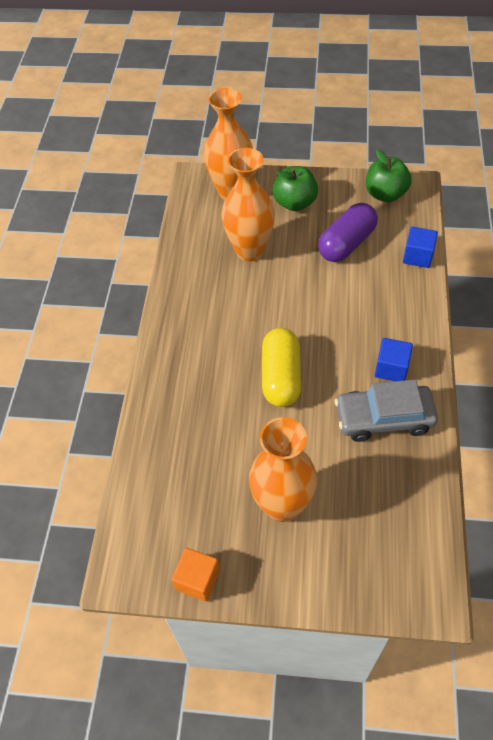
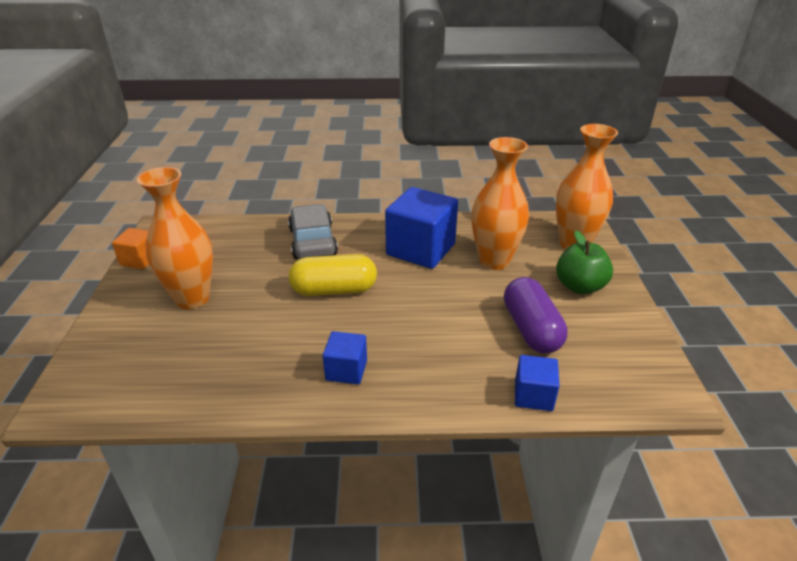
camera: 80 degrees right, 20 degrees down
purple capsule [318,203,378,262] -> purple capsule turned 45 degrees clockwise [504,277,568,353]
grey car [335,379,438,442] -> grey car moved to [288,204,338,259]
green apple [366,149,412,202] -> none
none -> blue cube [385,187,458,269]

